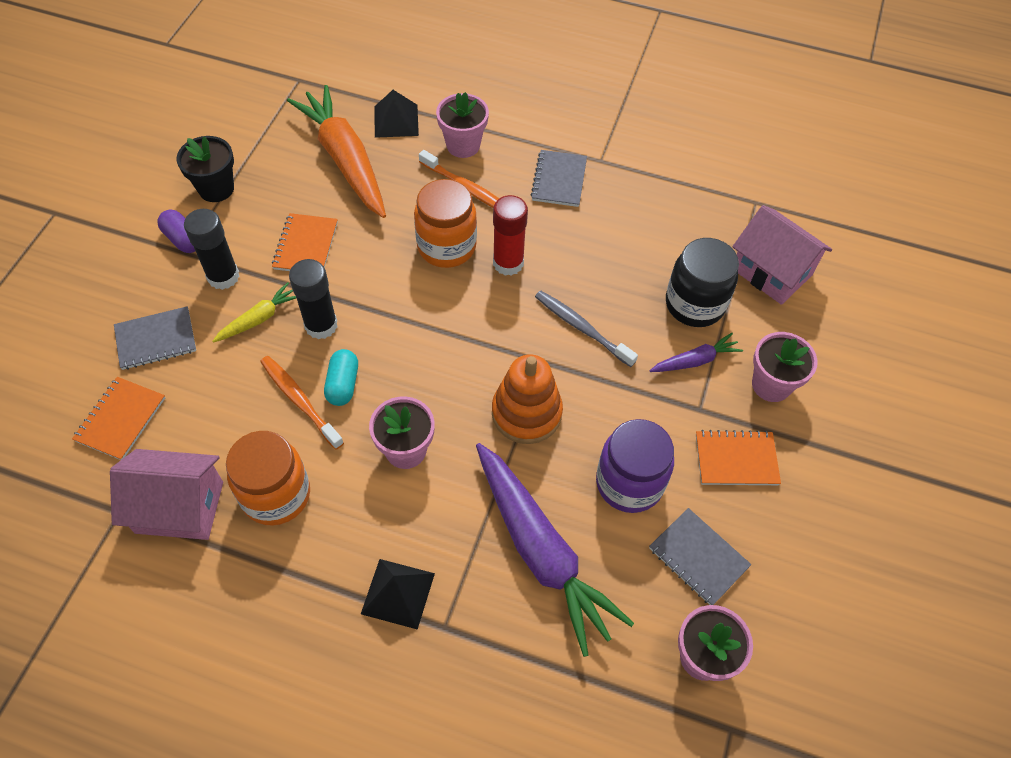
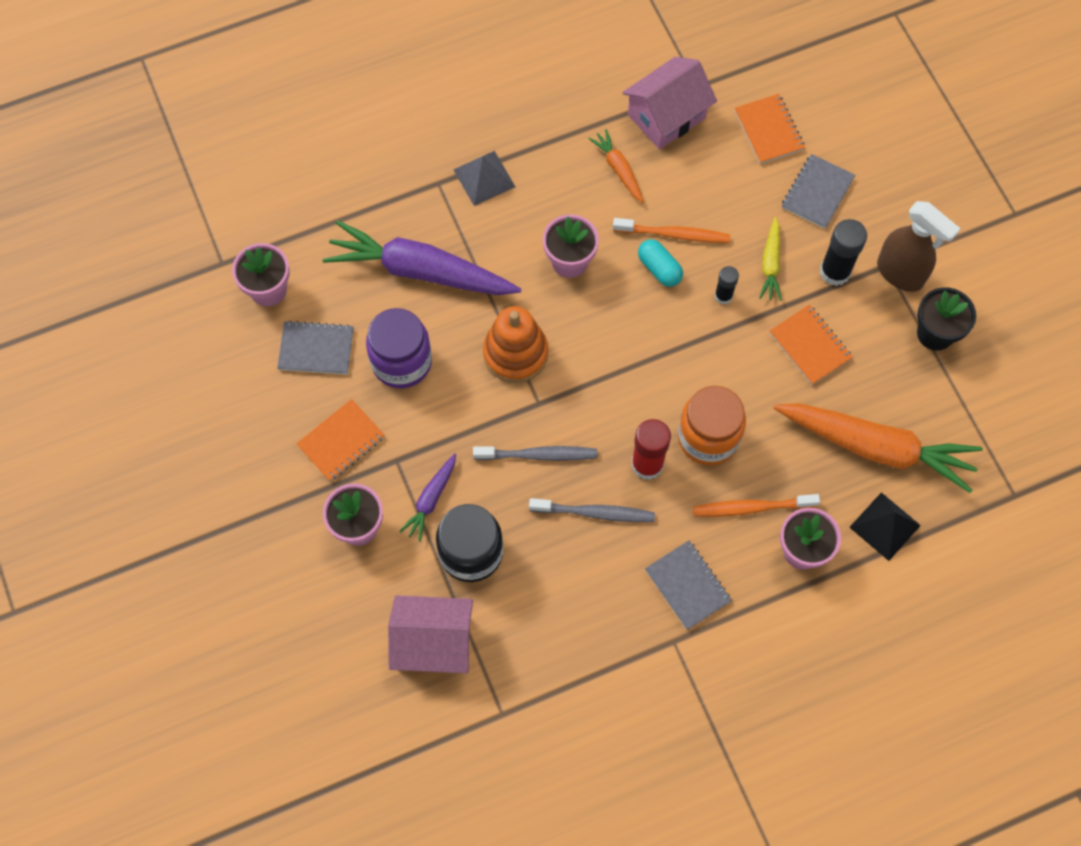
camera: 140 degrees right, 10 degrees up
purple capsule [157,210,195,253] -> brown spray bottle [877,201,961,292]
orange jar [226,431,310,526] -> orange carrot [588,129,644,203]
black glue stick [289,259,337,339] -> black glue stick [715,266,739,304], size x0.59
black pyramid [361,559,435,630] -> grey pyramid [453,151,515,206]
none -> grey toothbrush [529,498,655,522]

